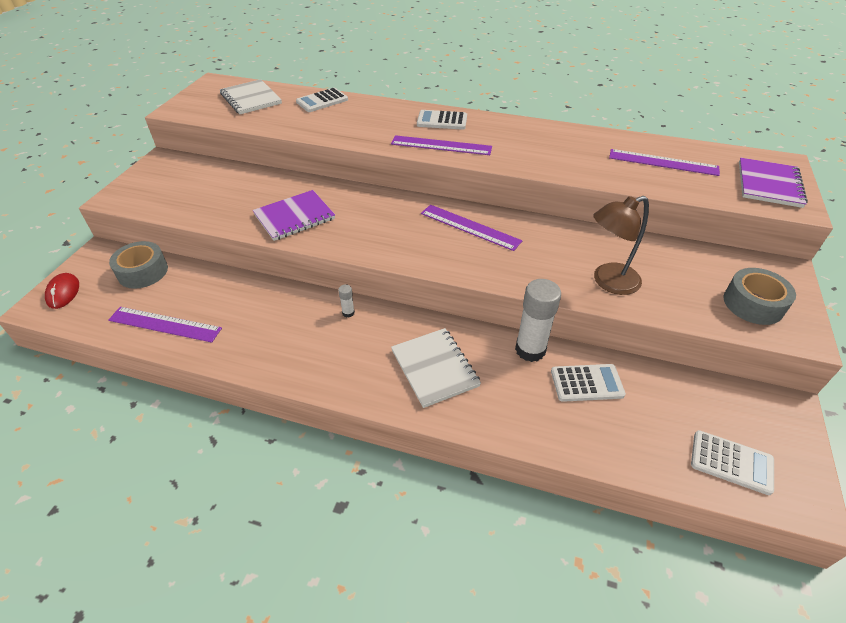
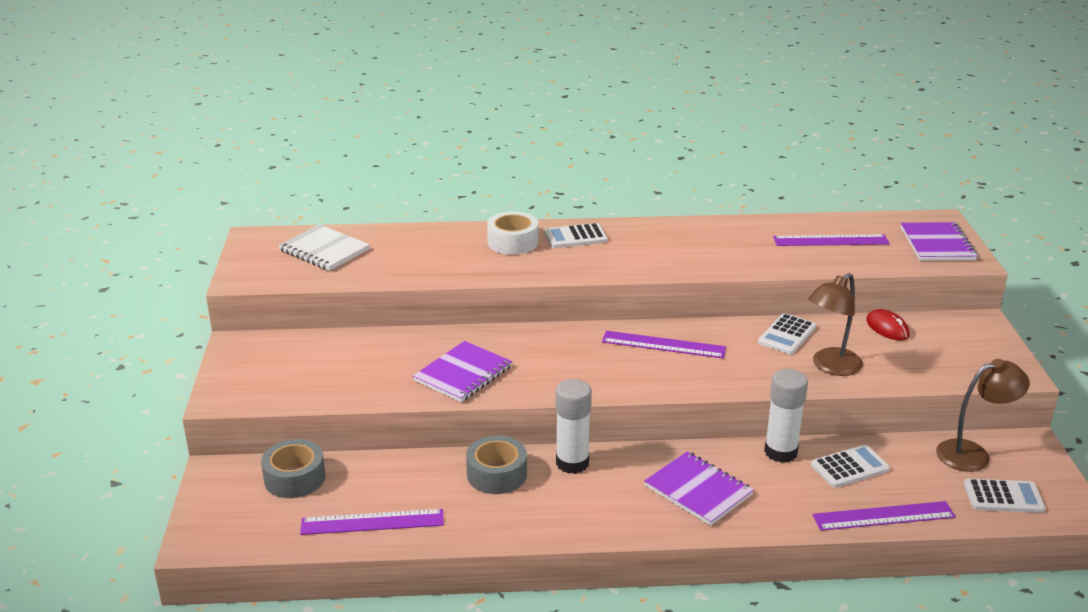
camera: 20 degrees left, 15 degrees down
red mouse [45,273,79,309] -> red mouse moved to [866,309,910,341]
white calculator [296,88,348,112] -> white calculator moved to [758,313,816,354]
white glue stick [338,284,355,318] -> white glue stick [556,379,592,474], size x2.31
purple ruler [391,135,492,155] -> purple ruler moved to [813,501,956,531]
white notebook [391,328,481,408] -> purple notebook [644,451,754,526]
grey tape [724,268,796,325] -> grey tape moved to [466,436,527,494]
none -> white tape [487,211,538,255]
none -> brown lamp [936,359,1030,472]

